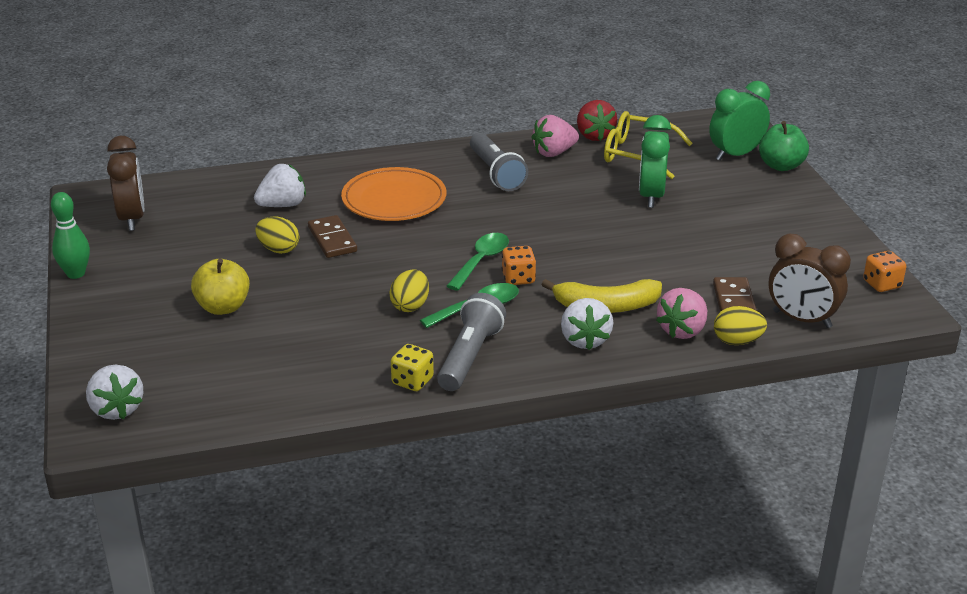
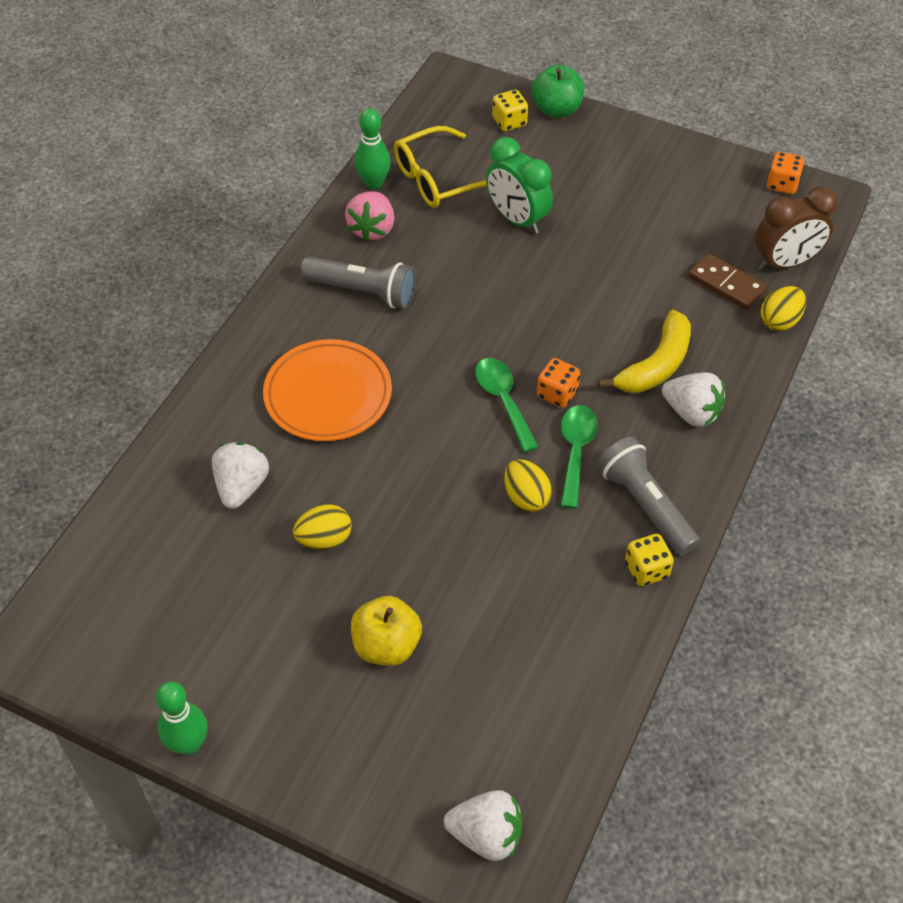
camera: 50 degrees left, 20 degrees up
brown clock [107,136,144,231] -> none
brown domino [308,215,357,258] -> none
red strawberry [577,100,617,141] -> green bowling pin [355,108,391,189]
pink strawberry [656,288,707,339] -> none
green clock [709,81,770,161] -> yellow dice [492,90,528,131]

